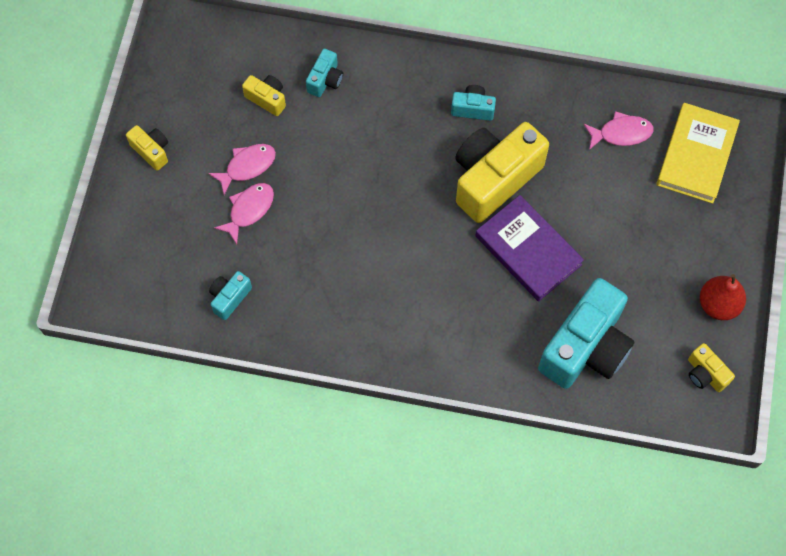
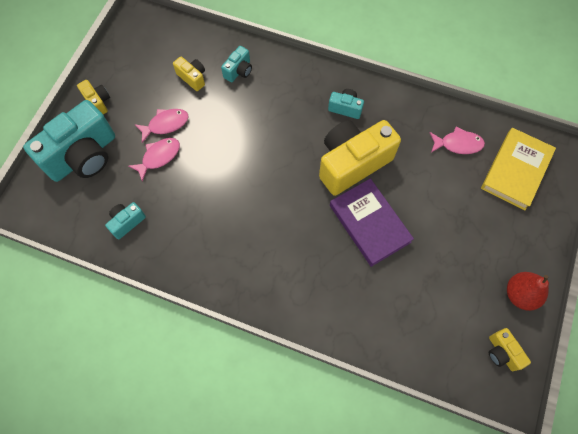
camera: 10 degrees right, 0 degrees up
turquoise camera [538,278,634,389] -> turquoise camera moved to [23,100,115,182]

